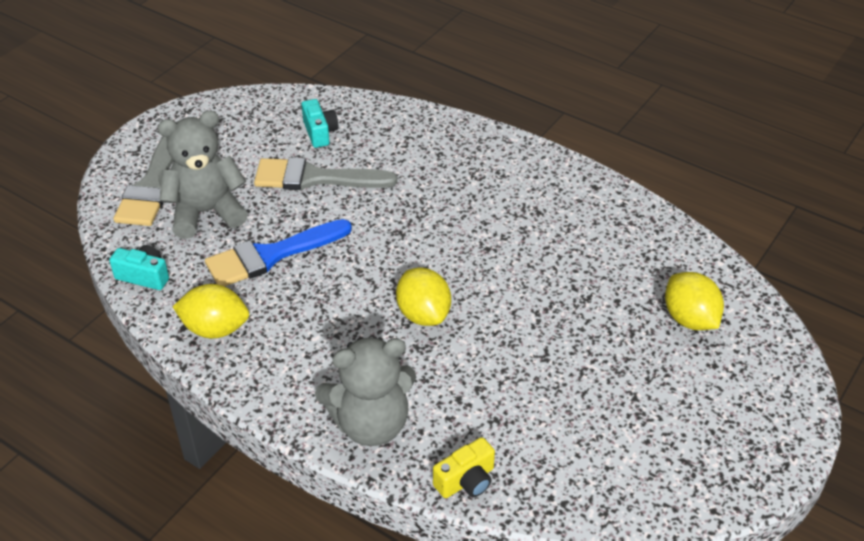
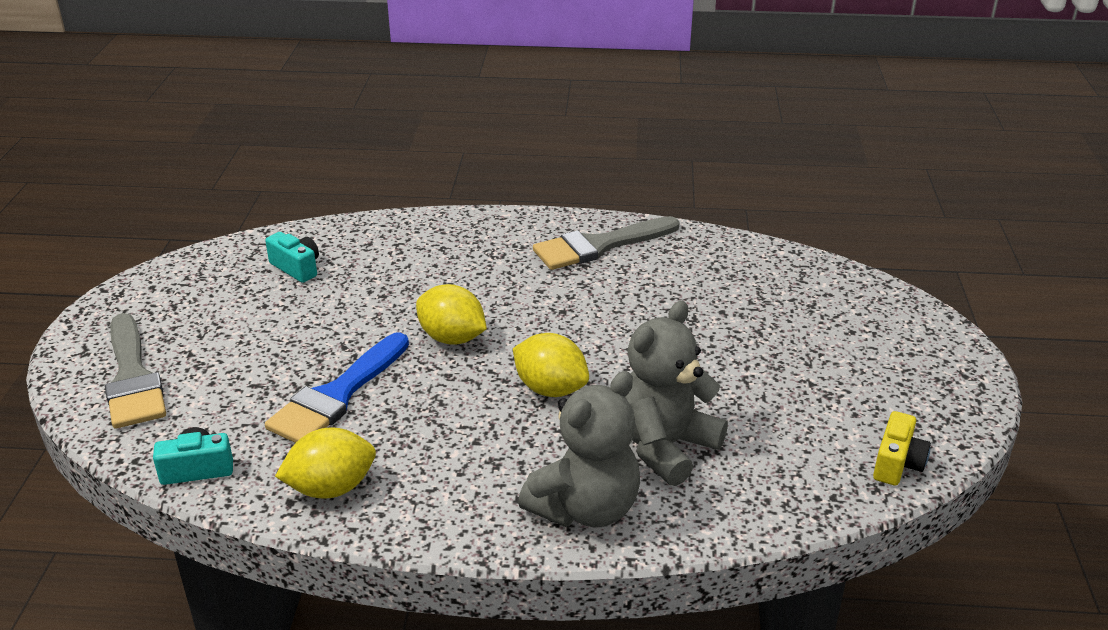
camera: 30 degrees left, 10 degrees down
grey teddy bear [157,111,248,239] -> grey teddy bear moved to [625,301,728,486]
grey brush [254,157,397,190] -> grey brush moved to [533,216,680,270]
yellow camera [433,437,495,498] -> yellow camera moved to [873,411,931,486]
yellow lemon [665,272,724,330] -> yellow lemon moved to [416,284,487,345]

